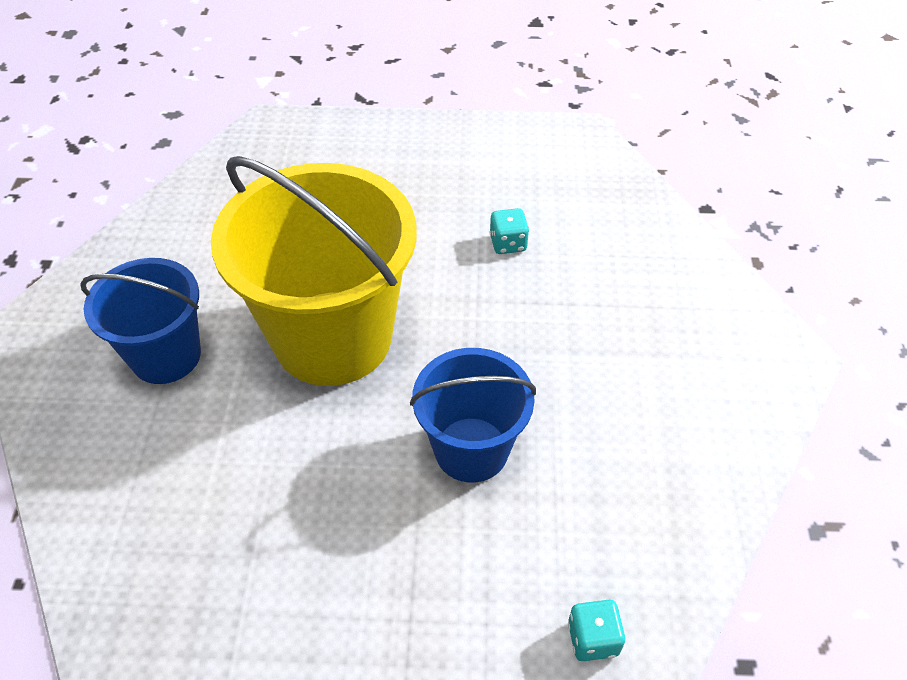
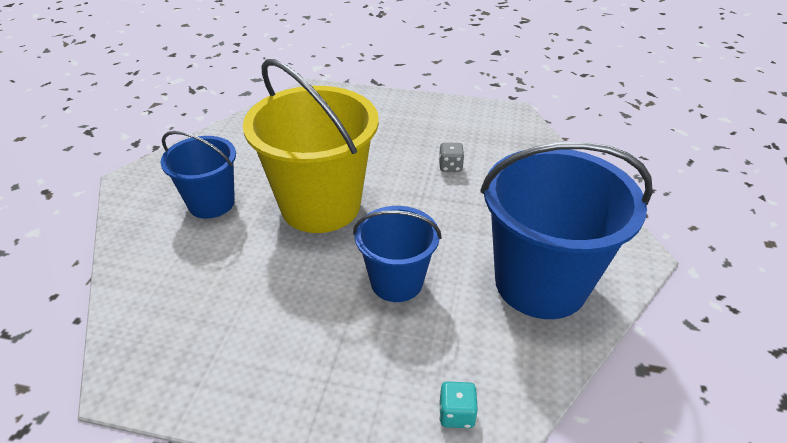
camera: 10 degrees right, 10 degrees down
turquoise dice [490,208,529,254] -> grey dice [439,143,464,172]
none -> blue bucket [480,142,653,319]

